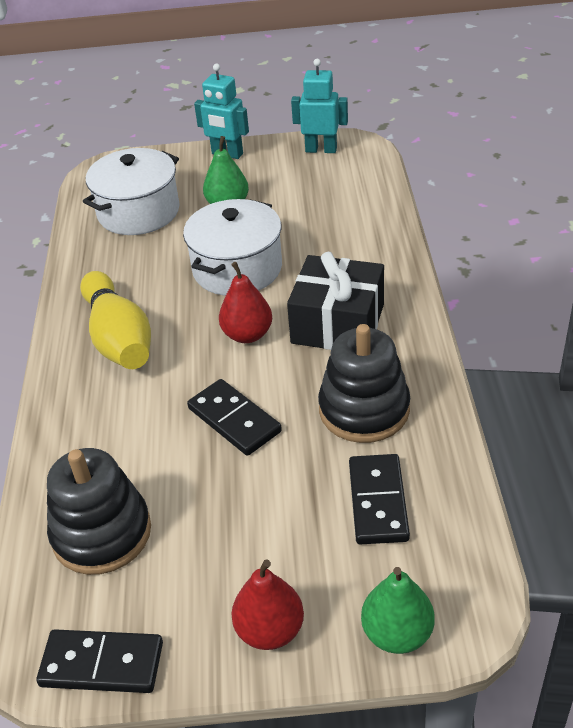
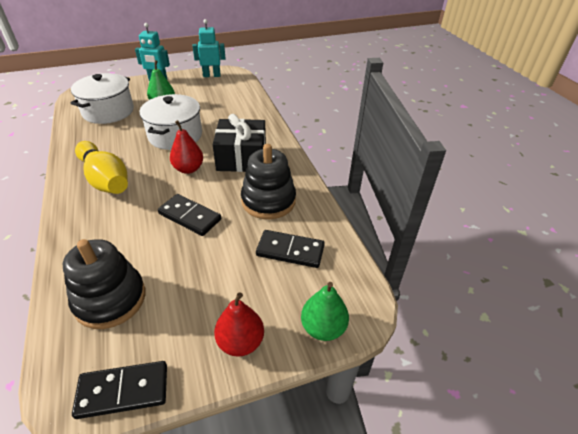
camera: 20 degrees left, 0 degrees up
black domino [349,454,410,544] -> black domino turned 60 degrees counterclockwise [256,230,325,268]

